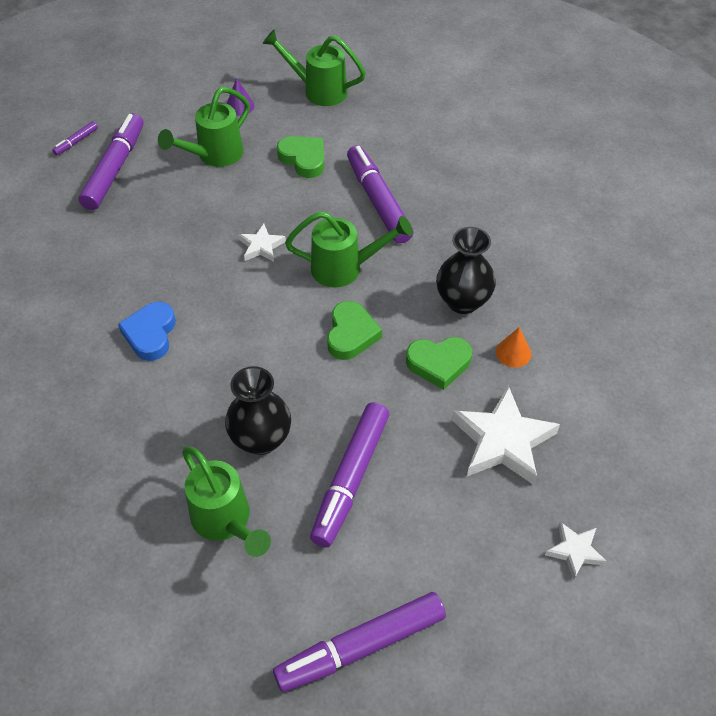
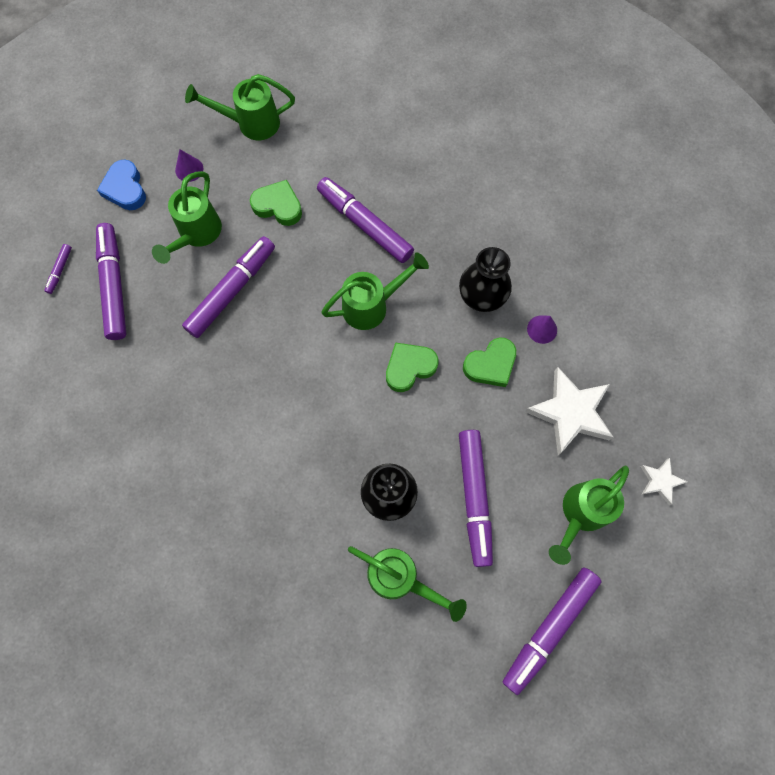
camera: 25 degrees left, 20 degrees up
blue heart [118,302,176,361] -> blue heart moved to [97,159,146,210]
white star [239,224,286,262] -> none
green heart [327,301,382,360] -> green heart turned 105 degrees counterclockwise [386,342,438,392]
orange cone [496,327,531,368] -> purple cone [527,315,557,344]
none -> purple marker [182,236,275,338]
none -> green watering can [549,466,629,565]

